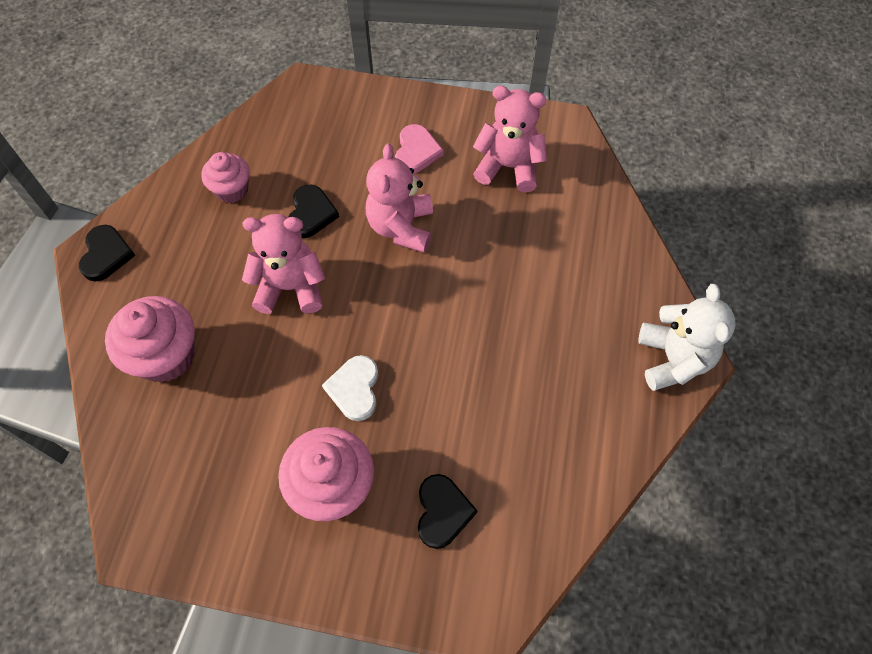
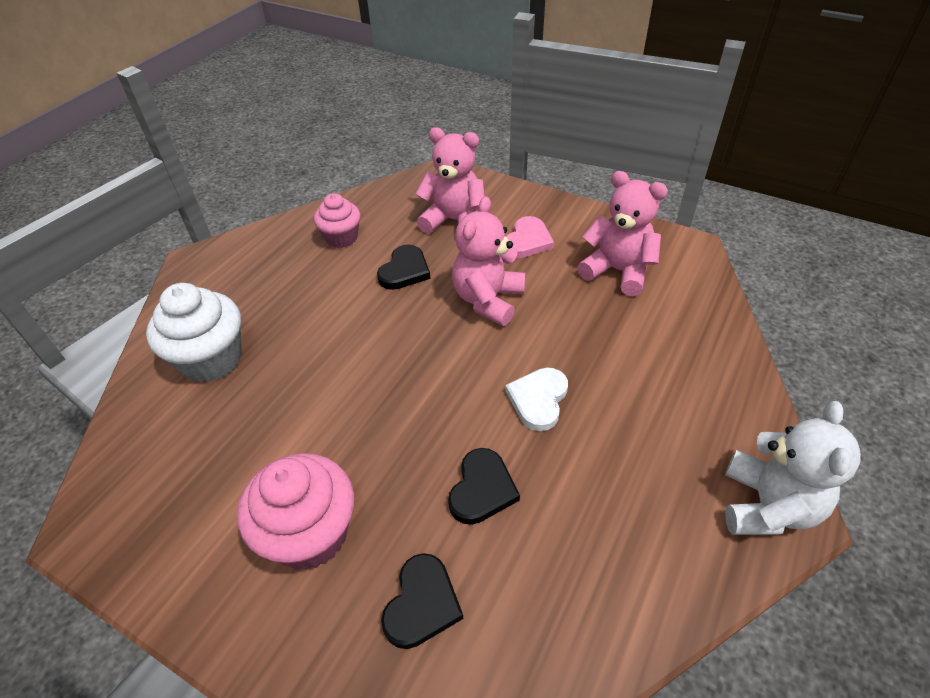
camera: 20 degrees right, 15 degrees down
black heart [79,225,135,281] -> black heart moved to [448,448,520,525]
pink cupcake [105,296,195,382] -> white cupcake [146,283,242,383]
pink teddy bear [242,214,325,314] -> pink teddy bear moved to [415,127,485,233]
white heart [322,355,378,421] -> white heart moved to [505,367,568,431]

